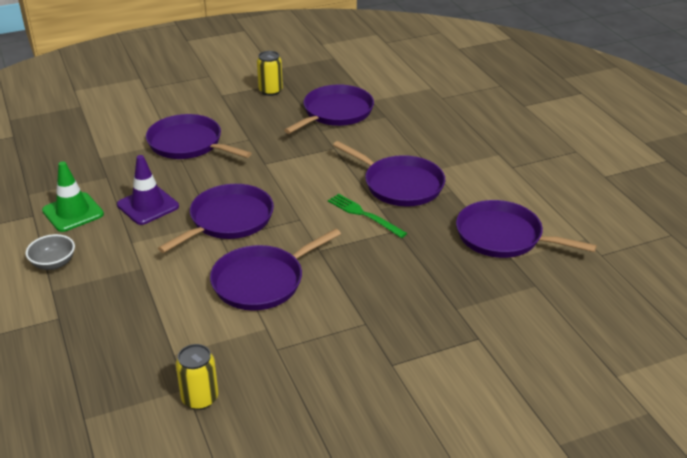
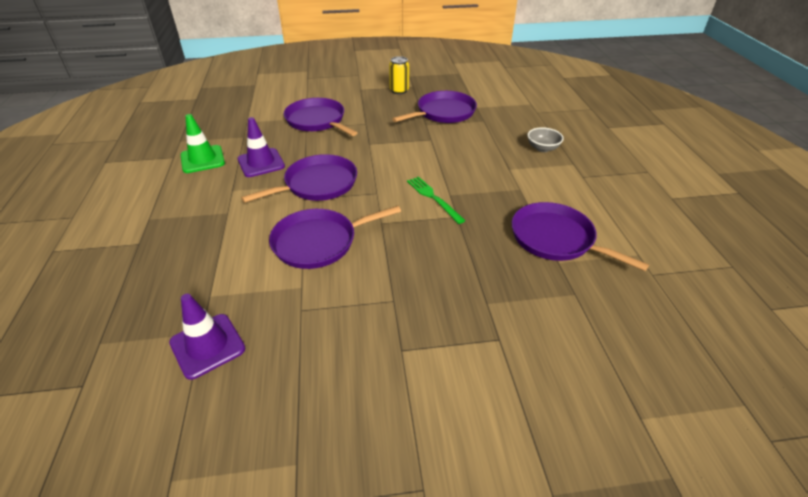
camera: 15 degrees right, 5 degrees up
grey bowl [26,234,75,270] -> grey bowl moved to [527,127,564,152]
yellow can [176,344,218,410] -> purple traffic cone [169,294,245,380]
purple pan [333,141,445,207] -> none

